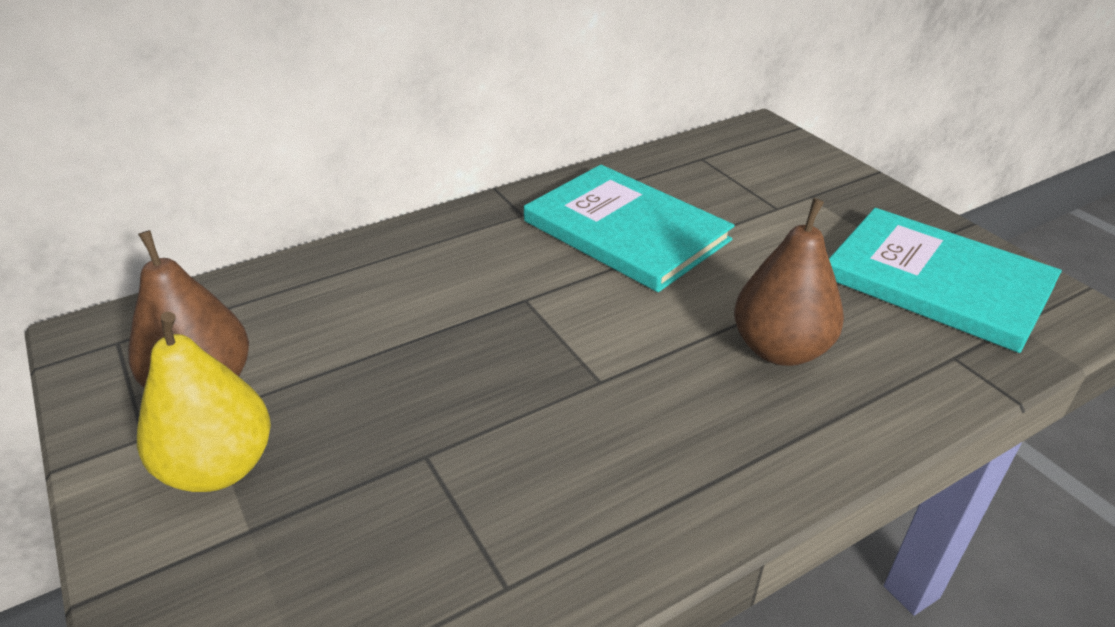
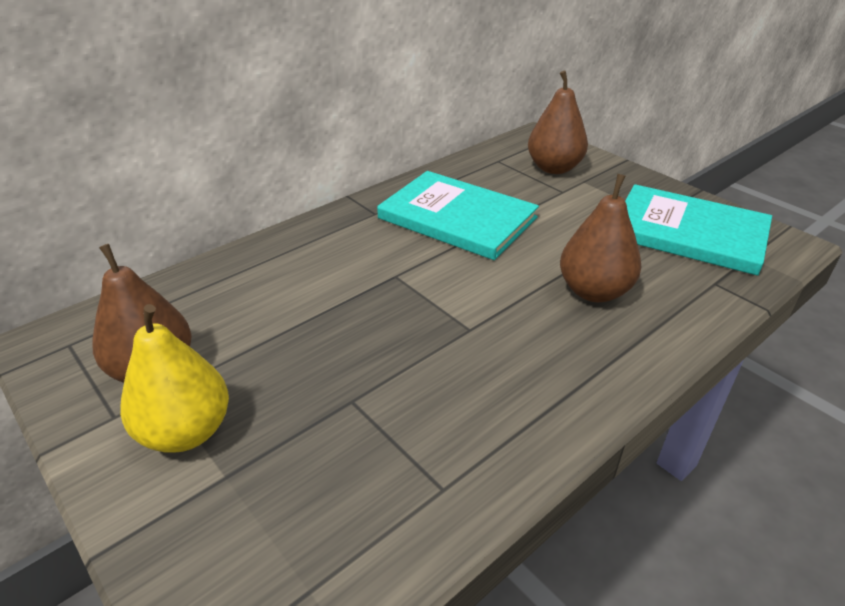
camera: 10 degrees left, 0 degrees up
none -> brown pear [528,71,588,174]

